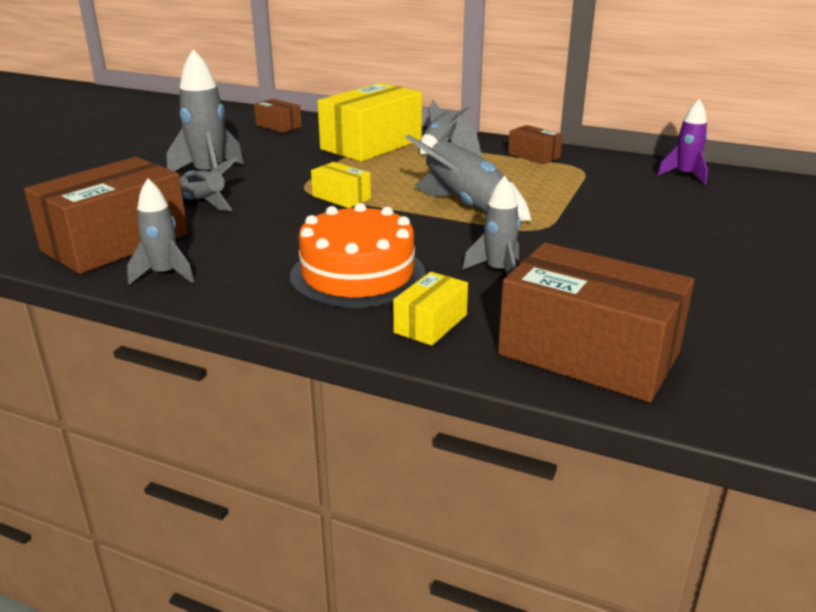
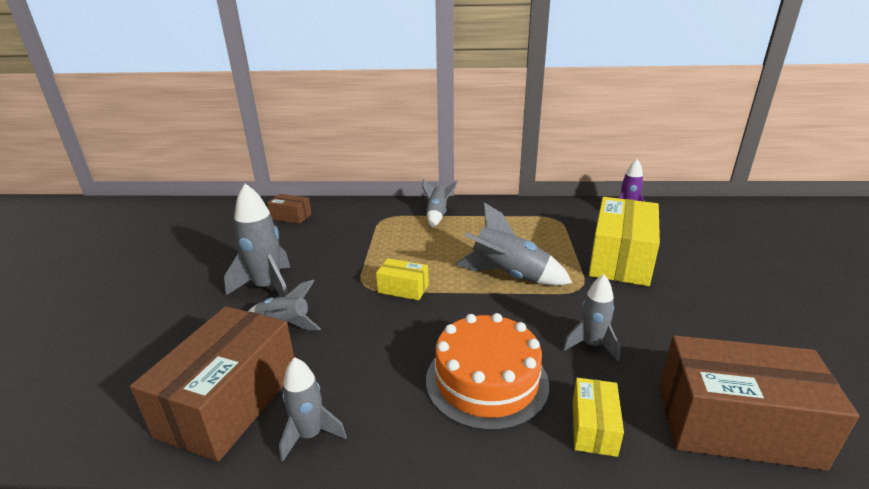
camera: 20 degrees left, 0 degrees up
yellow box [317,83,422,162] -> yellow box moved to [589,197,660,286]
brown box [508,125,563,164] -> none

